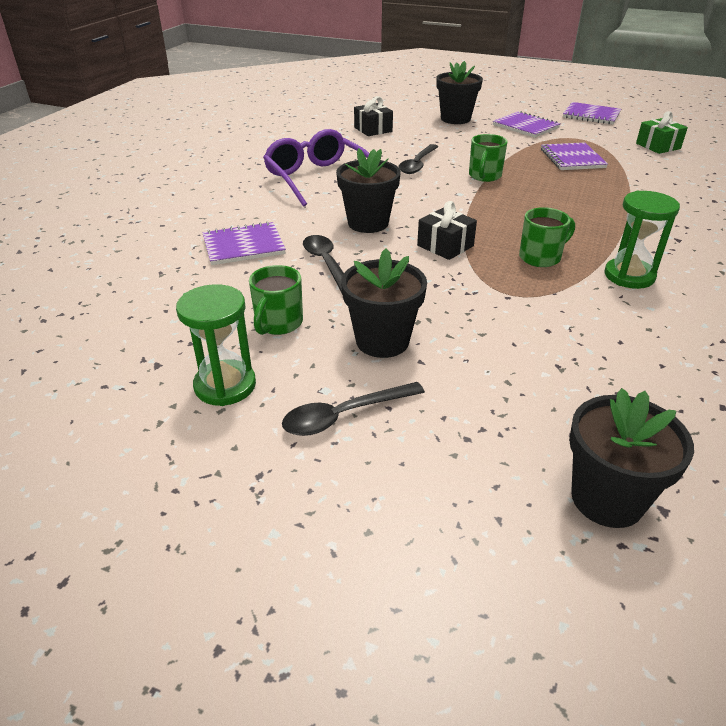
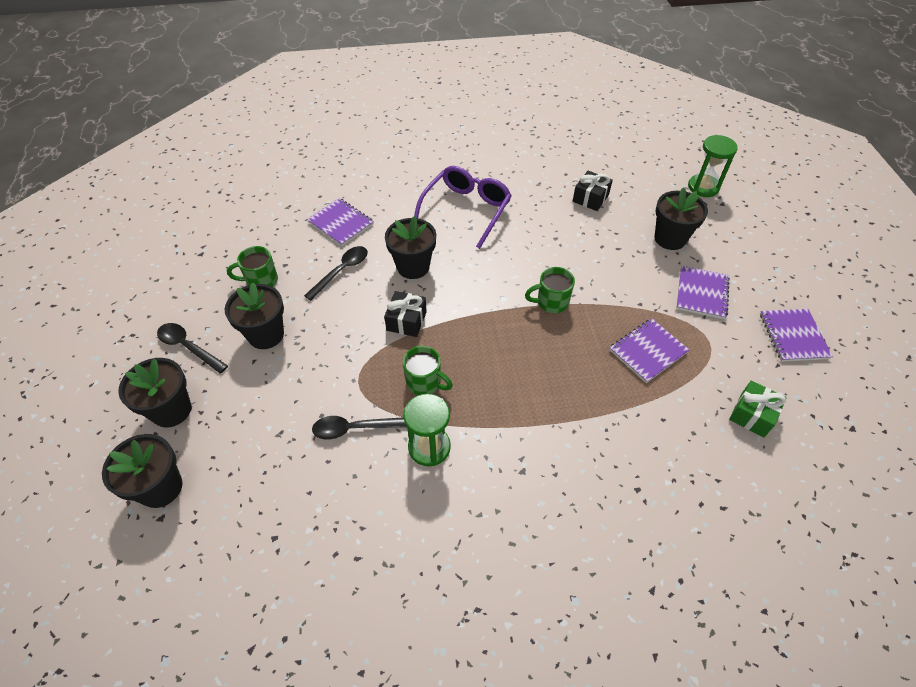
camera: 60 degrees right, 15 degrees up
green hourglass [176,284,256,406] -> green hourglass moved to [688,135,738,197]
black spoon [399,144,438,174] -> black spoon moved to [312,416,406,439]
none -> black flower pot [118,358,191,428]

